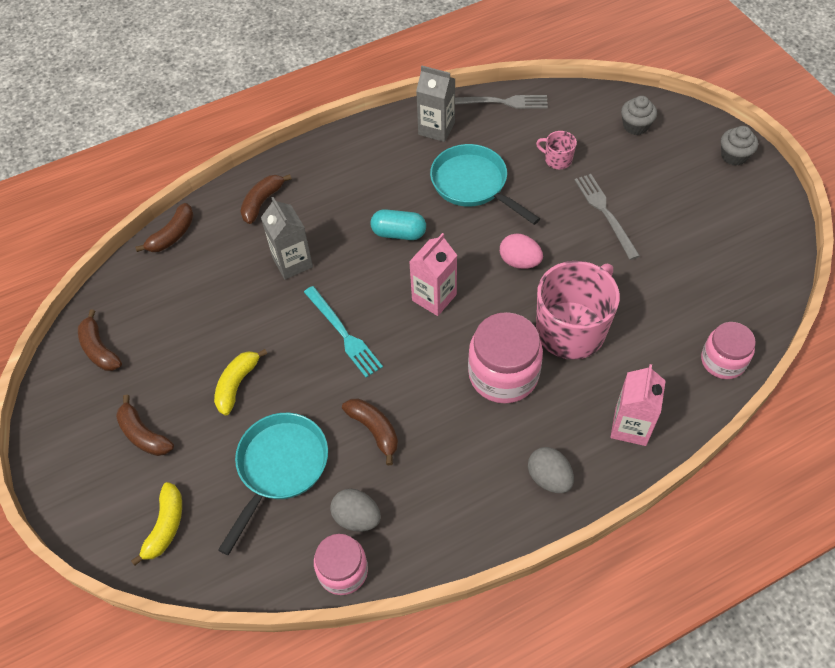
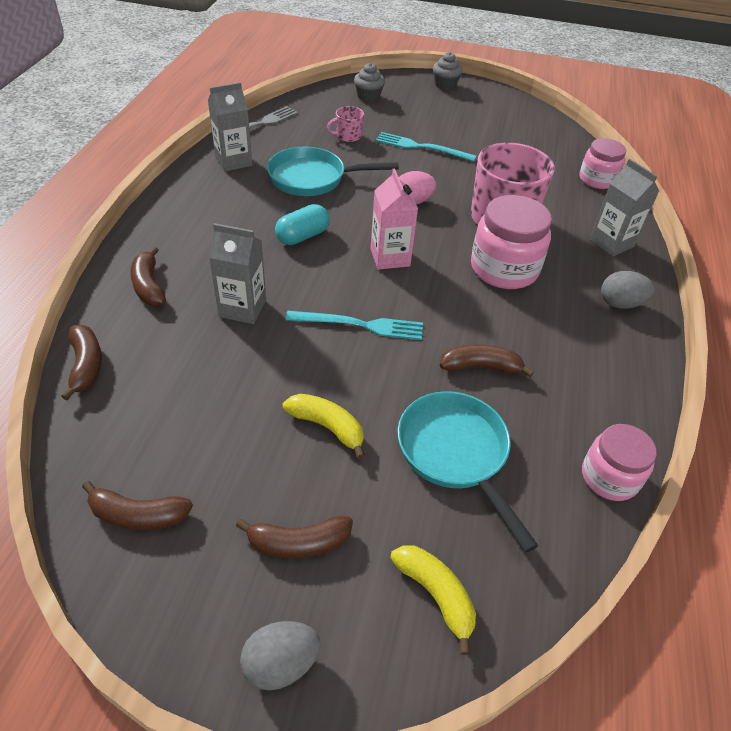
camera: 55 degrees left, 10 degrees down
yellow banana [214,349,267,415] -> yellow banana turned 150 degrees clockwise [283,394,365,459]
grey egg [330,489,381,532] -> grey egg moved to [240,621,320,691]
grey fork [575,174,640,260] -> turquoise fork [376,132,477,162]
pink carton [610,364,665,446] -> grey carton [590,159,659,257]

